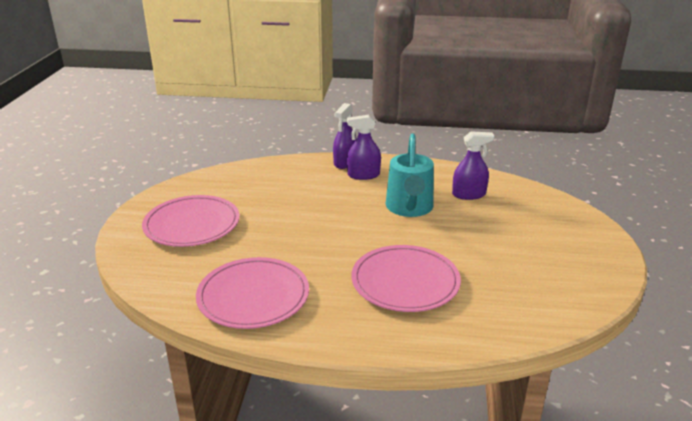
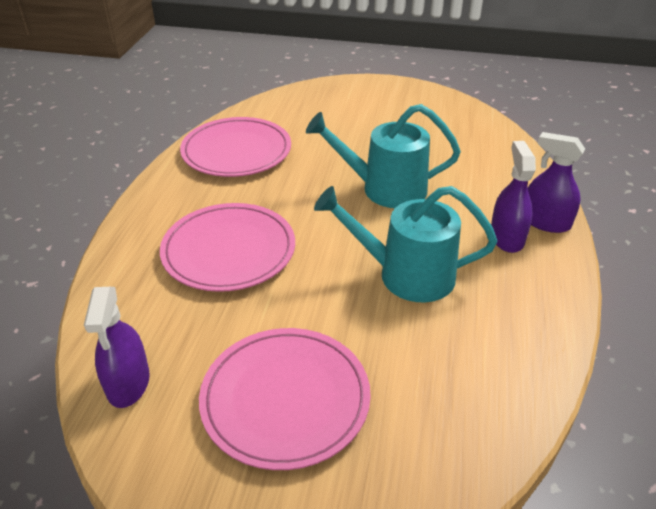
camera: 95 degrees right, 10 degrees up
pink plate [142,195,240,247] -> pink plate moved to [199,328,371,470]
purple spray bottle [452,131,495,200] -> purple spray bottle moved to [84,287,150,408]
none -> turquoise watering can [306,104,461,208]

